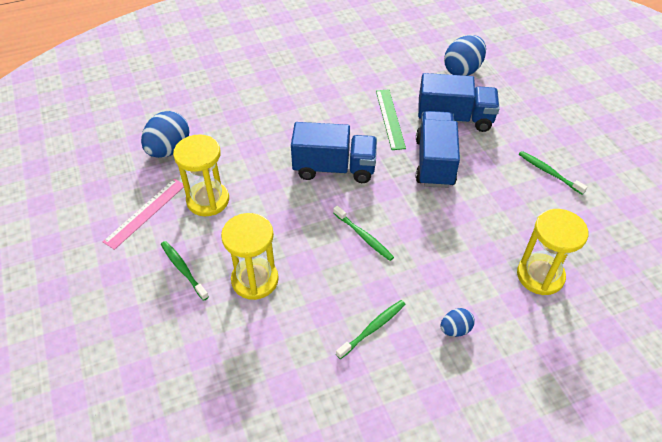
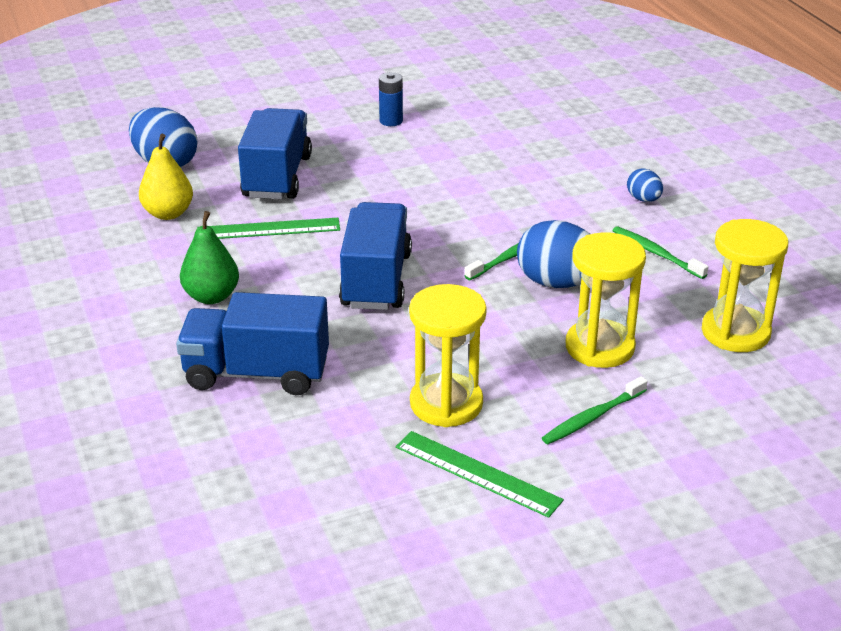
camera: 90 degrees left, 15 degrees down
pink ruler [103,179,184,250] -> green ruler [396,431,564,518]
blue egg [141,111,189,158] -> blue egg moved to [517,220,590,288]
blue truck [416,111,460,188] -> blue truck moved to [176,292,329,395]
yellow hourglass [517,209,588,295] -> yellow hourglass moved to [702,219,788,352]
green toothbrush [519,151,587,194] -> blue battery [379,72,403,126]
none -> yellow pear [139,134,193,220]
none -> green pear [180,211,239,304]

